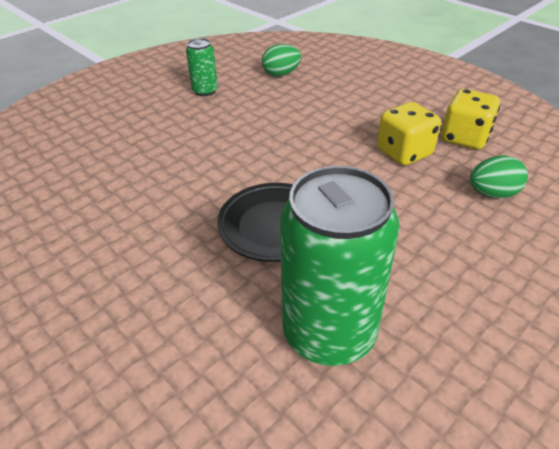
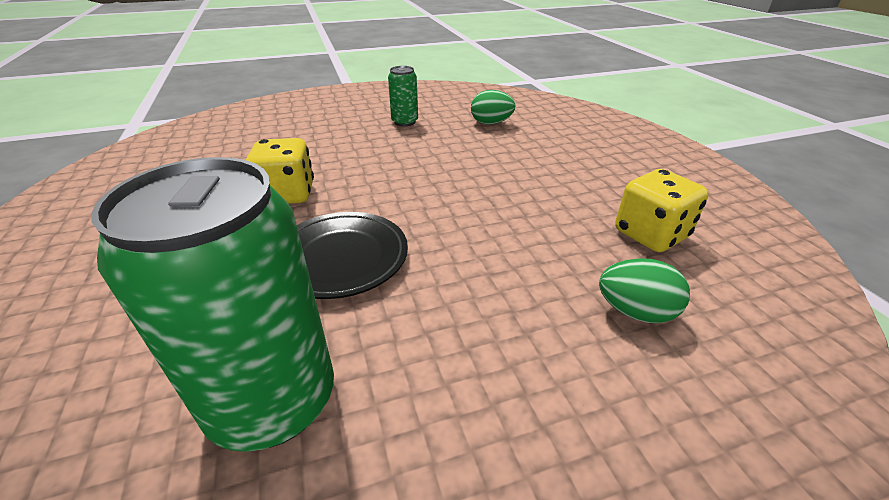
camera: 25 degrees right, 5 degrees down
yellow dice [377,102,441,166] -> yellow dice moved to [246,138,314,204]

